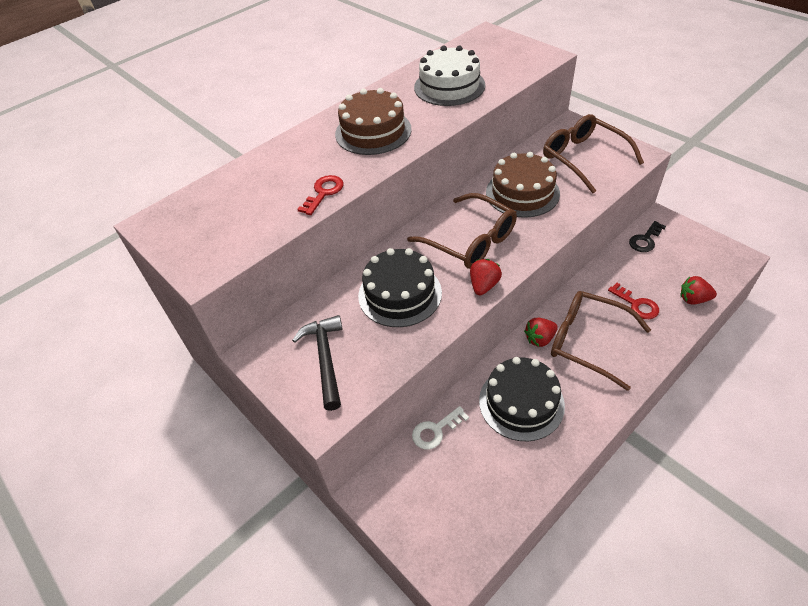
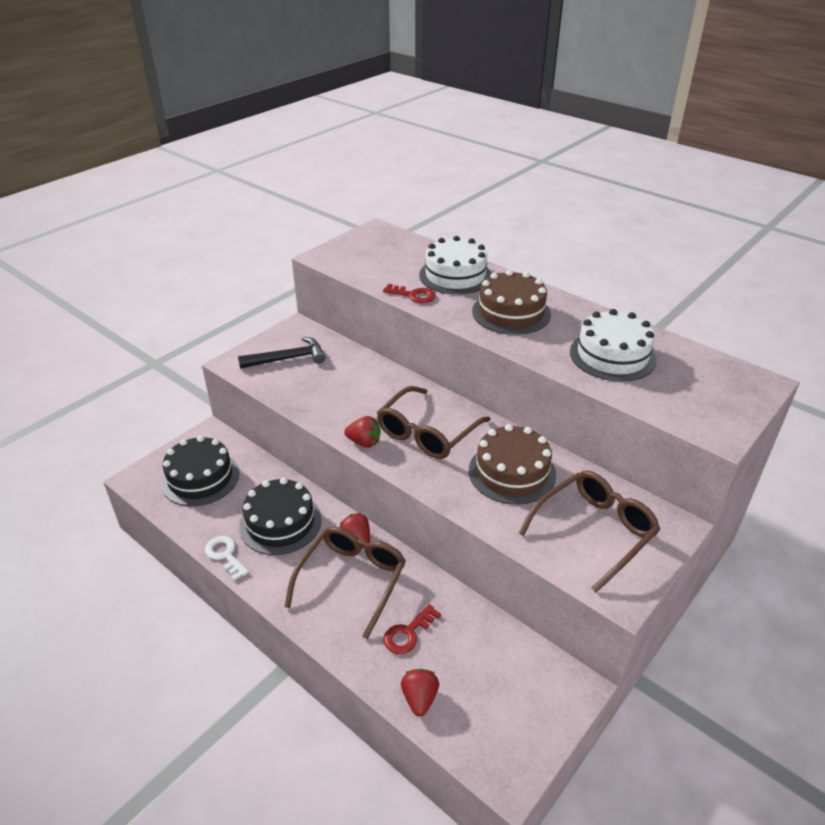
camera: 80 degrees right, 10 degrees down
black cake [358,248,442,327] -> black cake moved to [161,436,239,506]
white key [412,406,469,449] -> white key moved to [205,536,248,581]
black key [629,221,666,252] -> none
none -> white cake [419,236,492,295]

